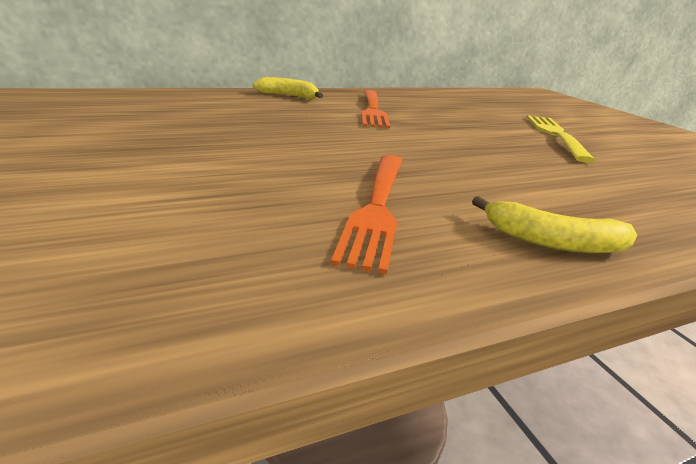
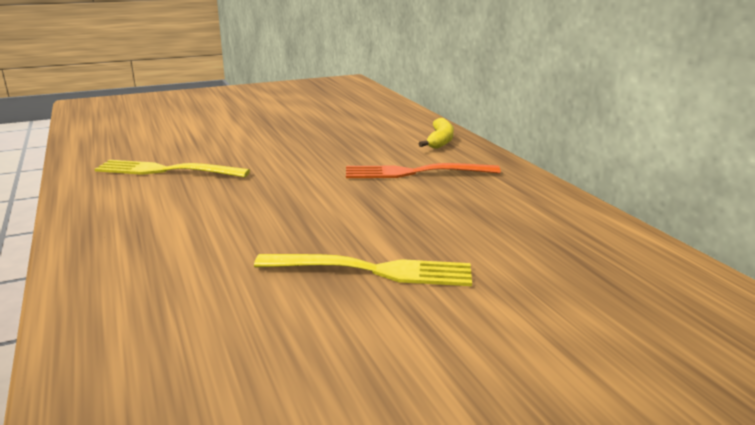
camera: 90 degrees right, 5 degrees down
orange fork [331,155,402,274] -> yellow fork [95,160,250,177]
yellow banana [472,196,637,253] -> none

